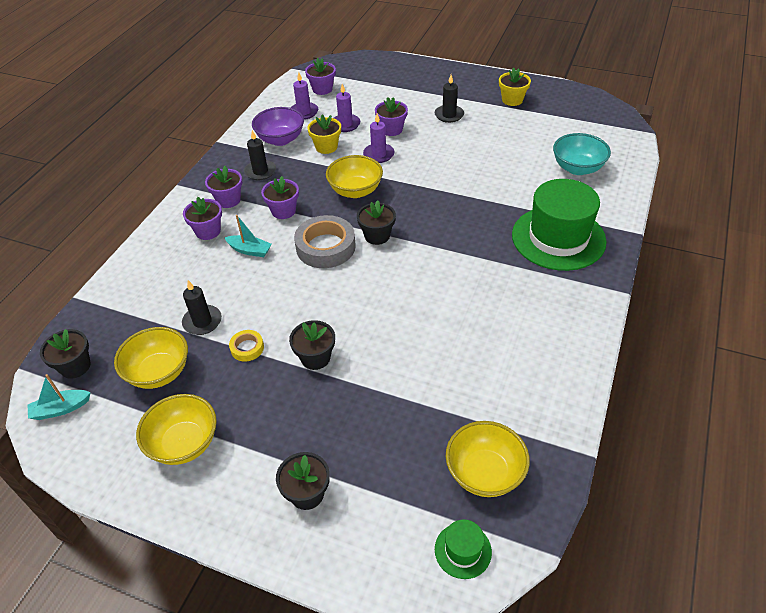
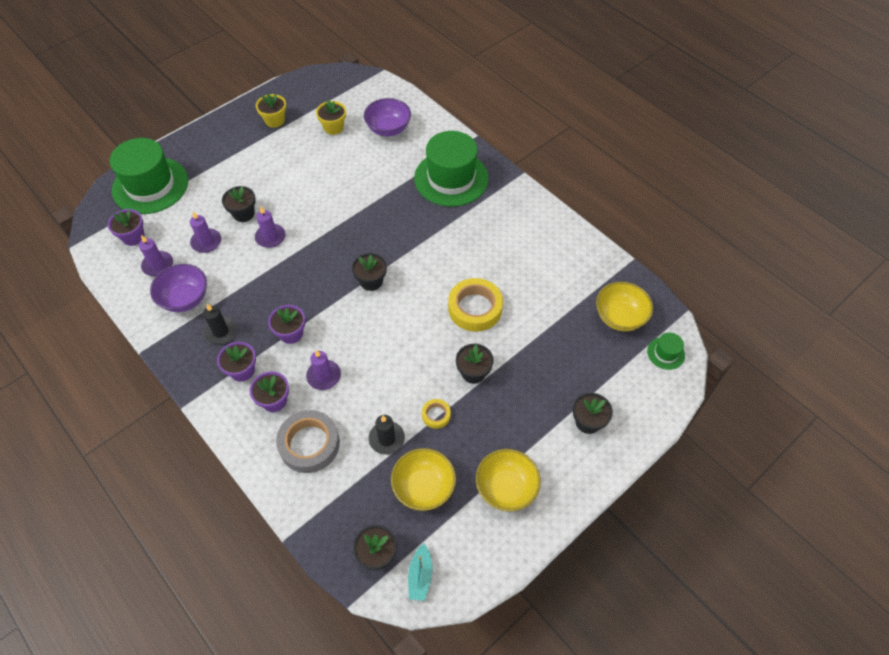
camera: 65 degrees left, 10 degrees up
turquoise boat [225,215,272,257] -> purple candle [306,350,341,390]
grey tape [294,215,356,268] -> grey tape moved to [276,410,340,473]
yellow flower pot [307,115,341,154] -> yellow flower pot moved to [316,99,346,135]
yellow bowl [326,155,383,198] -> none
purple flower pot [375,97,408,136] -> black flower pot [222,186,256,222]
black candle [435,75,464,123] -> none
turquoise bowl [553,133,611,175] -> purple bowl [364,98,411,136]
none -> green hat [110,138,188,214]
none -> yellow tape [448,278,503,331]

